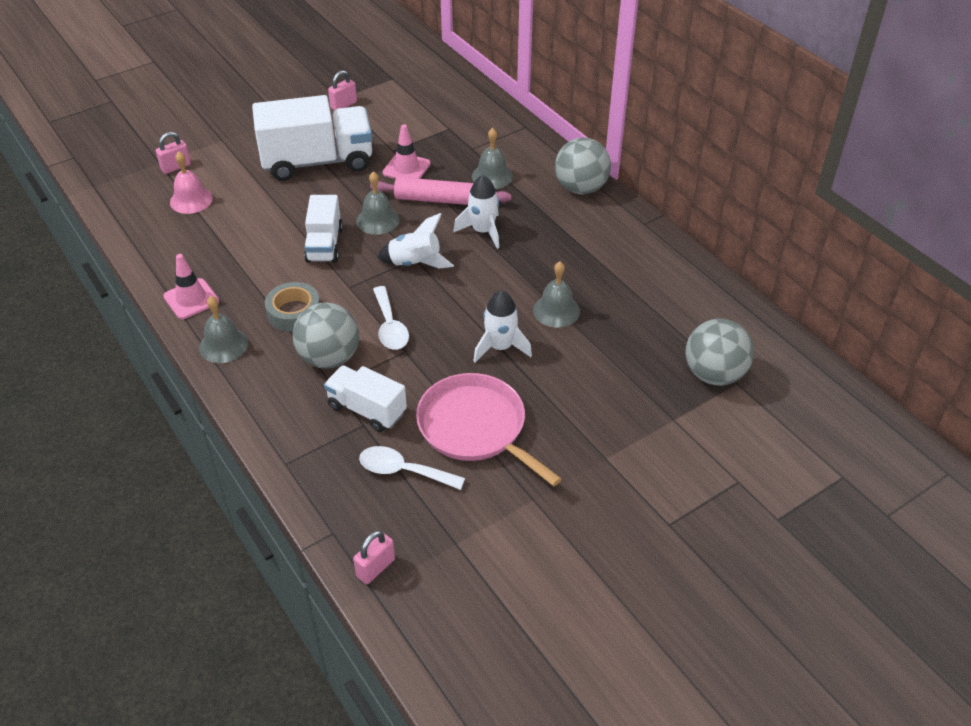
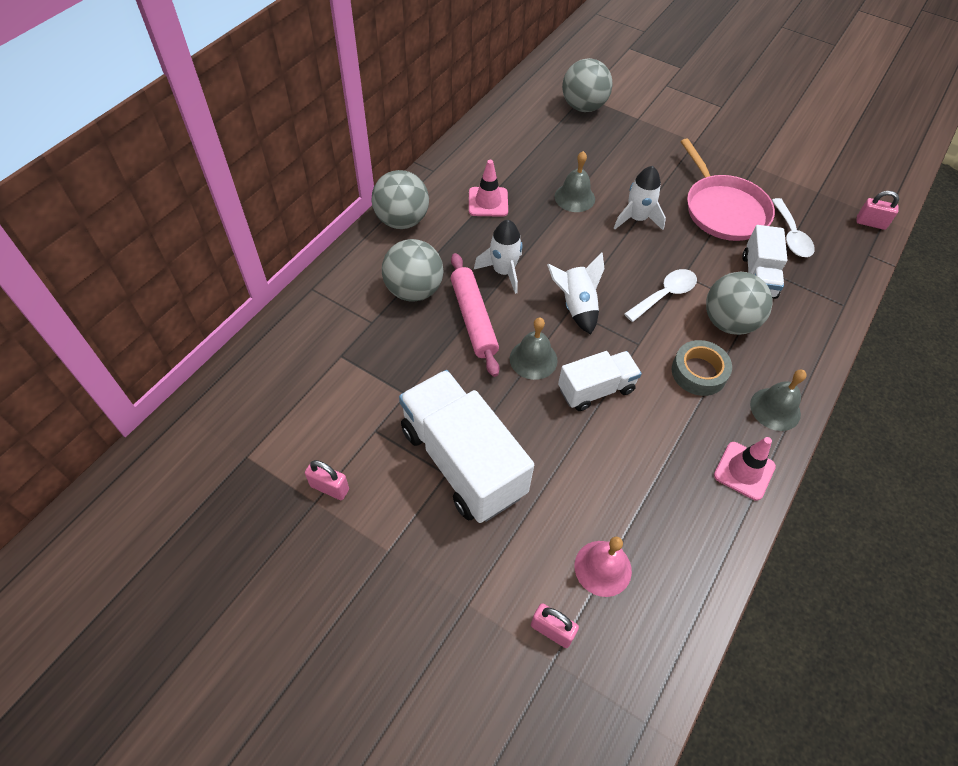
camera: 115 degrees left, 10 degrees up
pink traffic cone [382,124,431,179] -> pink traffic cone moved to [469,160,508,217]
pink pan [416,373,562,486] -> pink pan turned 45 degrees counterclockwise [681,138,775,241]
grey bell [472,128,513,189] -> grey ball [382,239,444,302]

